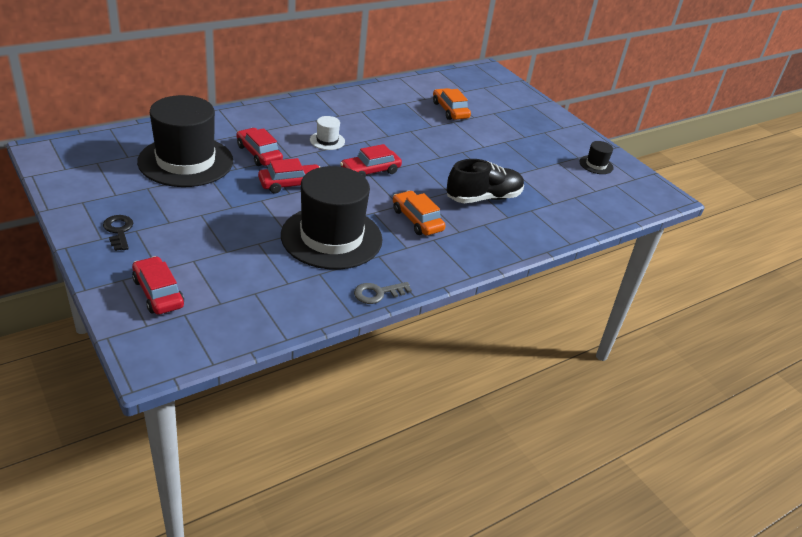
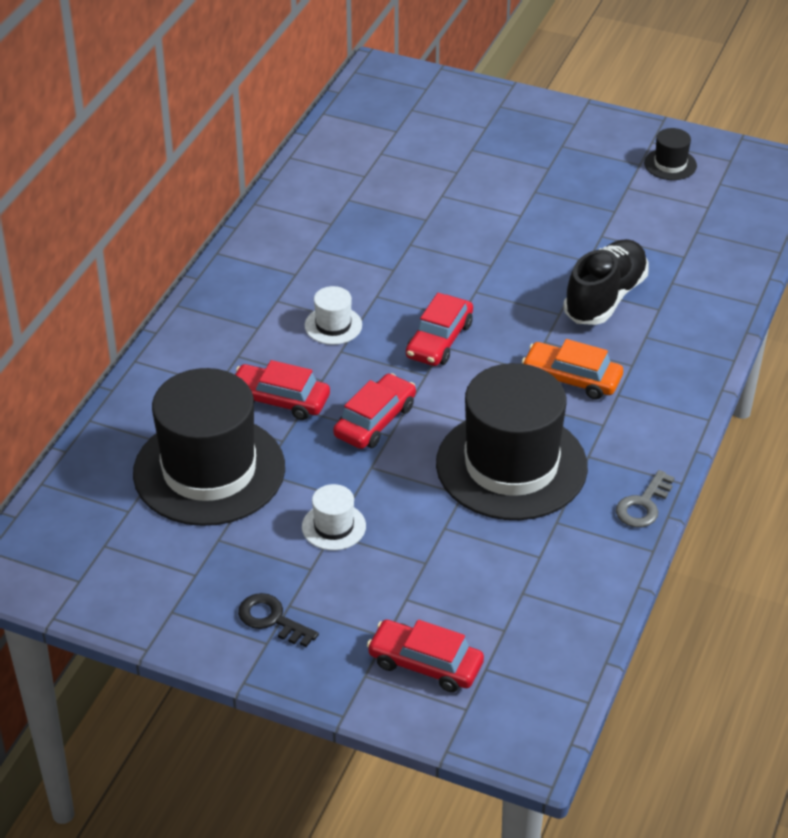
camera: 30 degrees left, 5 degrees up
orange car [433,88,471,120] -> none
none -> white hat [302,484,366,550]

